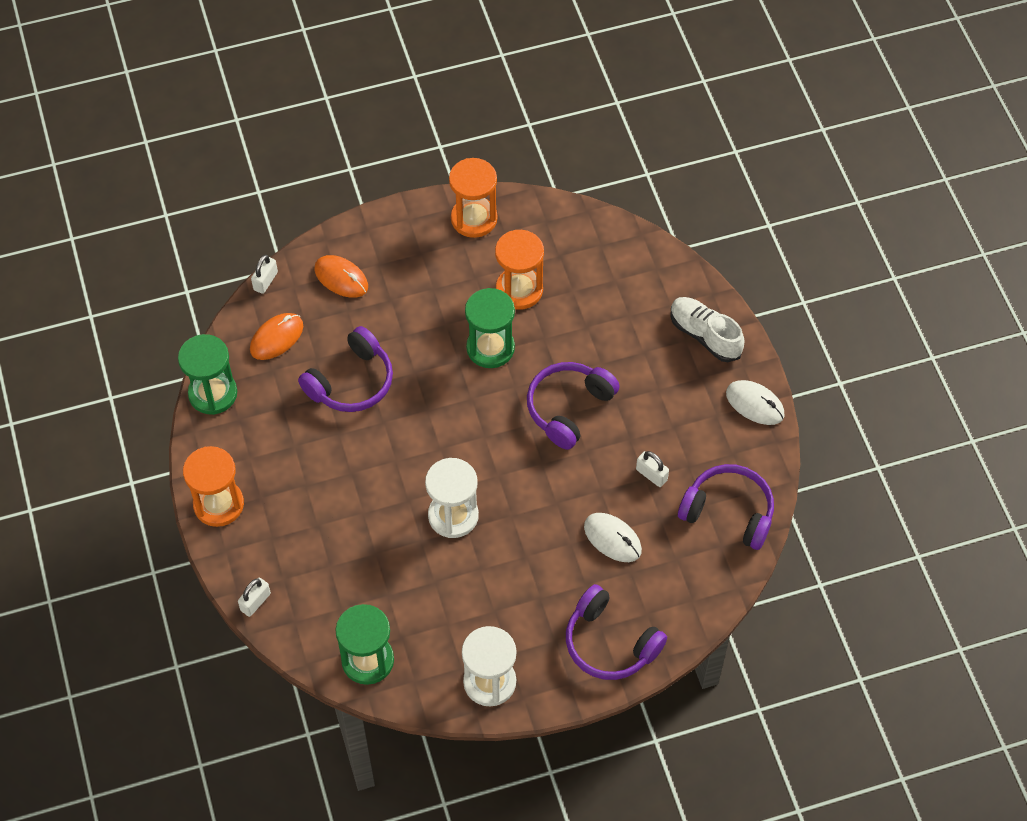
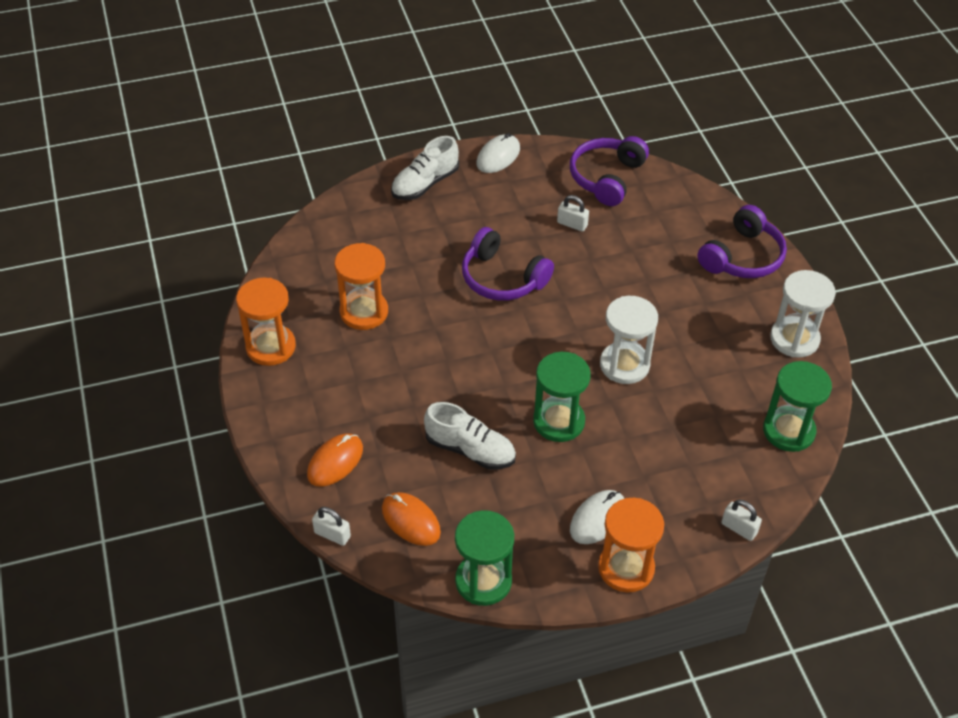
camera: 90 degrees left, 10 degrees down
purple headphones [298,326,393,412] -> white shoe [424,402,516,469]
green hourglass [465,288,515,368] -> green hourglass moved to [533,352,591,442]
white mouse [584,513,642,562] -> white mouse moved to [570,490,624,544]
white padlock [636,451,669,487] -> white padlock turned 75 degrees clockwise [557,195,589,232]

